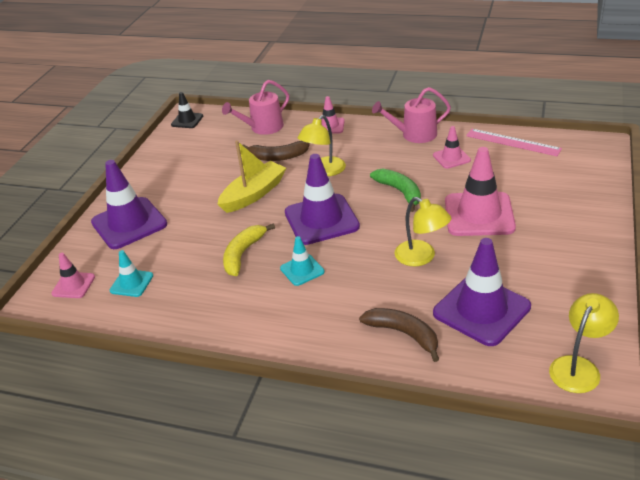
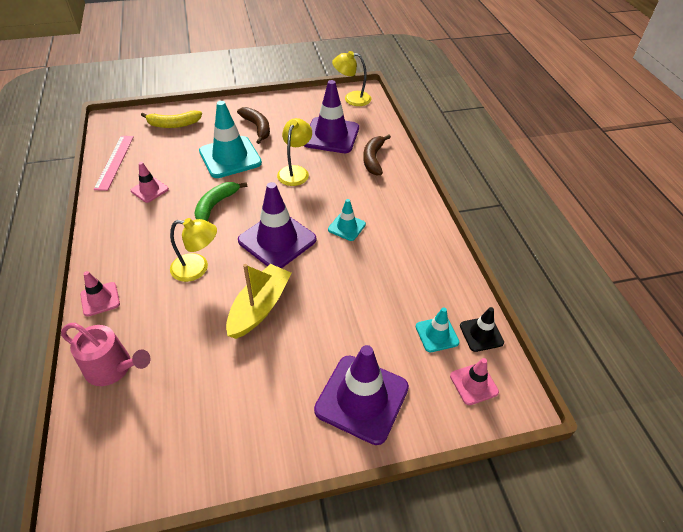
camera: 125 degrees left, 10 degrees up
black traffic cone [171,92,203,128] -> black traffic cone moved to [460,307,504,352]
yellow boat [218,140,286,213] -> yellow boat turned 105 degrees clockwise [226,264,292,339]
yellow banana [223,223,275,276] -> yellow banana moved to [141,110,202,128]
brown banana [243,141,310,161] -> brown banana moved to [237,107,270,144]
pink watering can [372,87,451,143] -> none
pink traffic cone [445,147,516,236] -> turquoise traffic cone [199,101,262,178]

